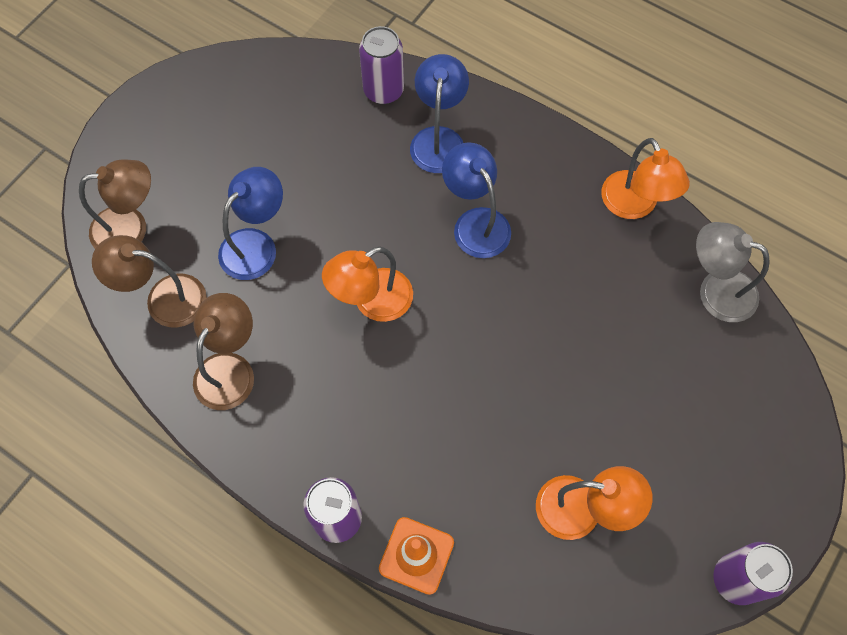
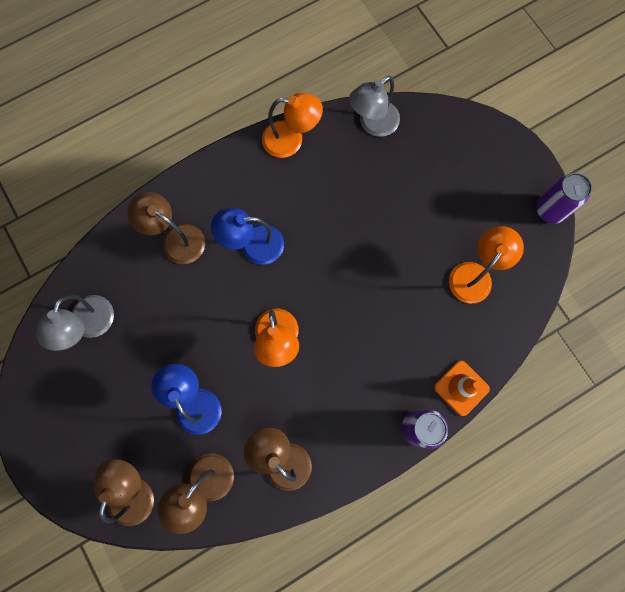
camera: 65 degrees left, 10 degrees up
purple can [359,26,404,104] -> none
blue lamp [410,54,469,173] -> brown lamp [127,192,205,264]
none -> grey lamp [36,295,114,351]

